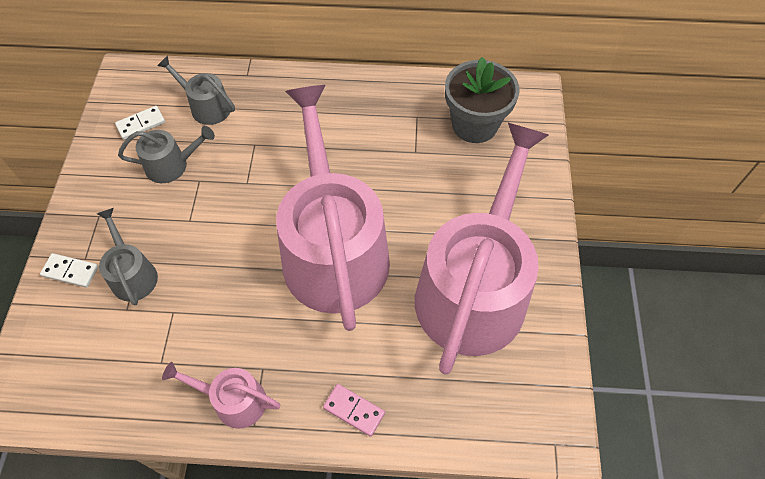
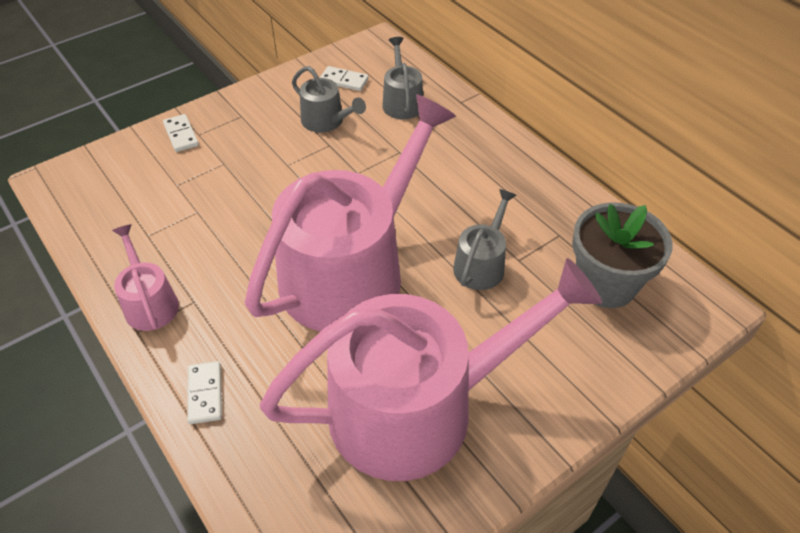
camera: 50 degrees right, 10 degrees down
grey watering can [97,208,158,305] -> grey watering can moved to [453,189,517,290]
pink domino [323,384,385,437] -> white domino [187,361,222,424]

